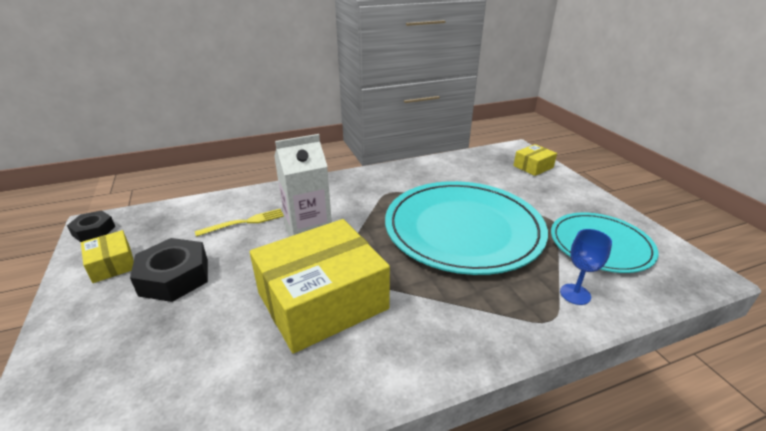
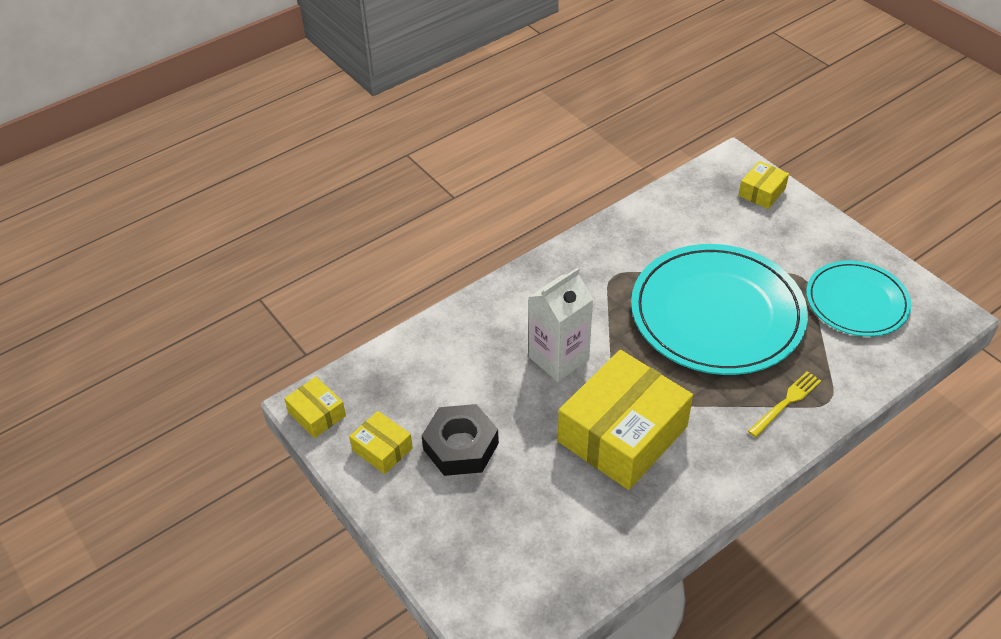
camera: 15 degrees left, 15 degrees up
black nut [67,210,115,242] -> yellow box [284,377,346,438]
yellow fork [195,209,284,237] -> yellow fork moved to [748,371,821,437]
blue goblet [560,229,612,305] -> none

